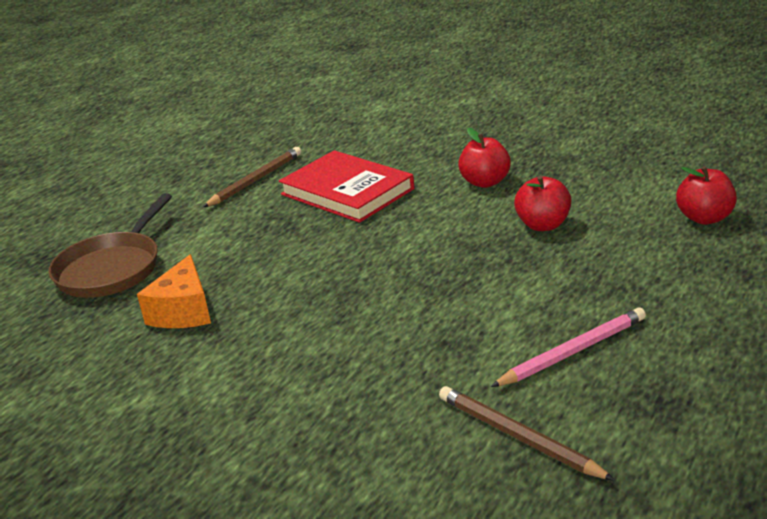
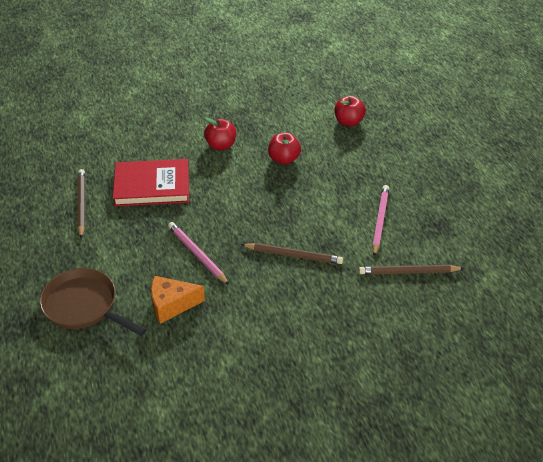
camera: 50 degrees left, 15 degrees up
brown pan [49,193,172,298] -> brown pan turned 150 degrees clockwise [40,268,146,336]
orange cheese [137,254,211,328] -> orange cheese turned 120 degrees clockwise [151,276,205,324]
none -> pink pencil [168,222,229,285]
none -> brown pencil [241,243,343,264]

